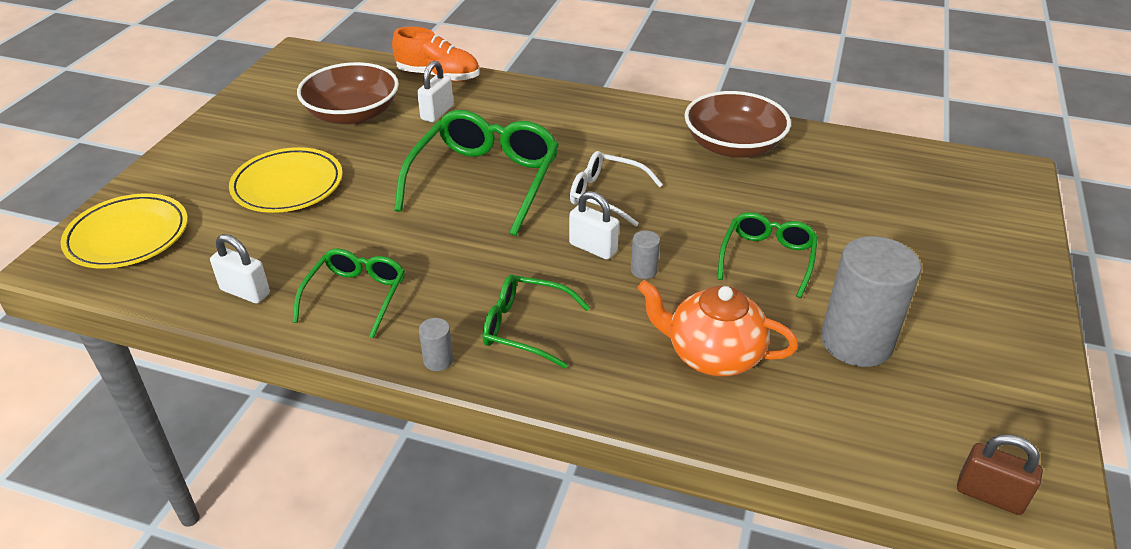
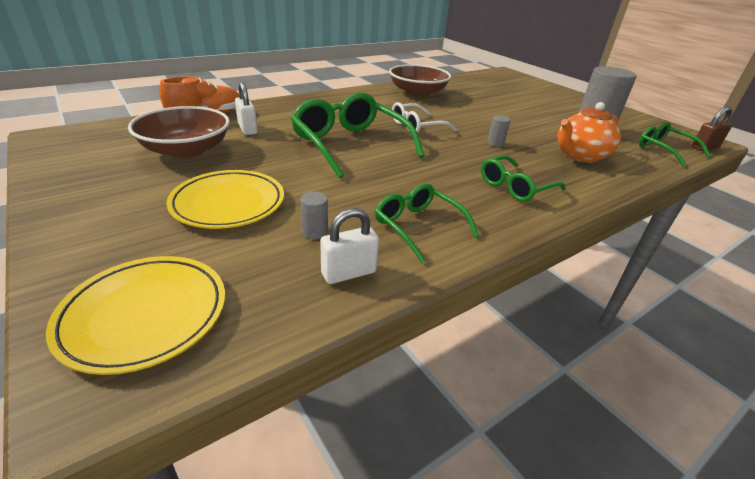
camera: 55 degrees left, 5 degrees down
grey cylinder [419,318,453,371] -> grey cylinder moved to [300,192,328,239]
white padlock [569,191,619,260] -> none
green glasses [717,212,818,298] -> green glasses moved to [639,122,711,167]

